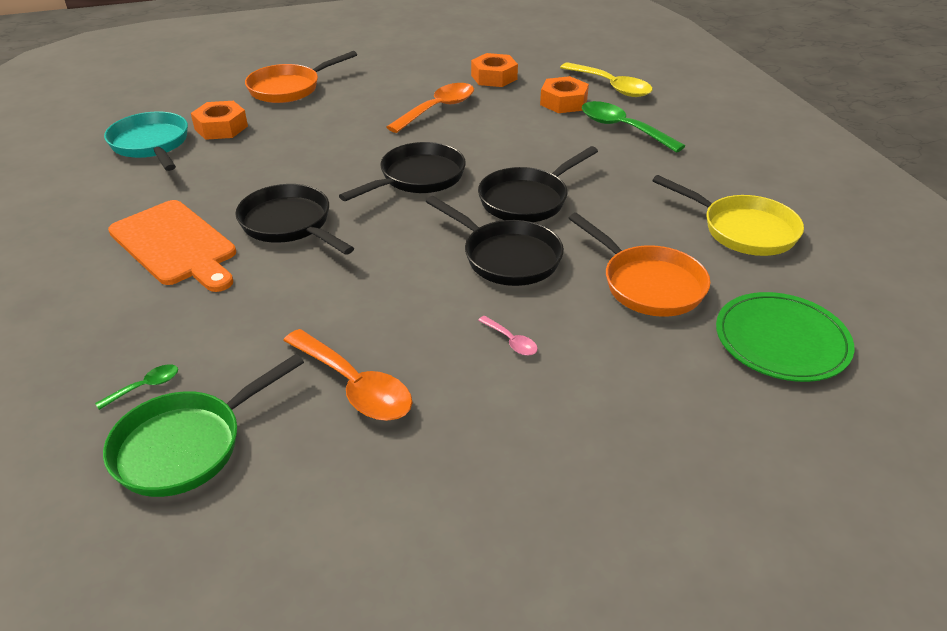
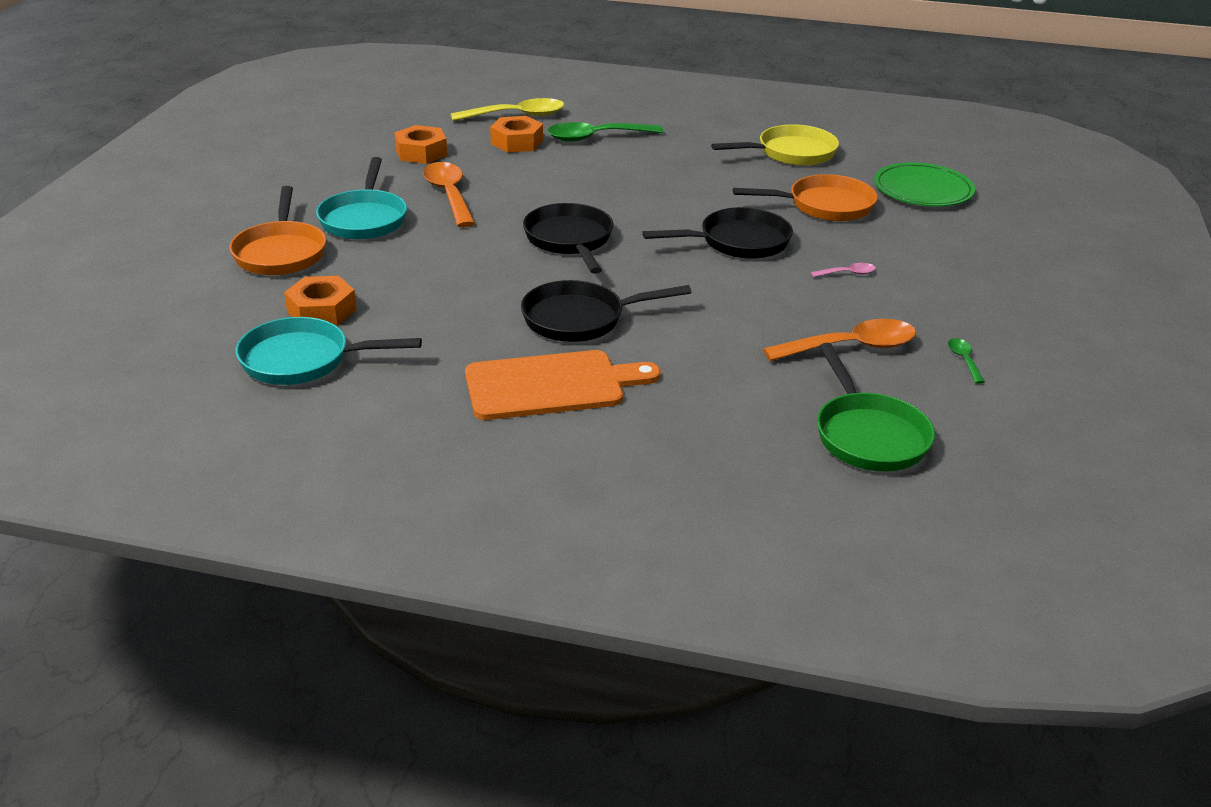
camera: 60 degrees left, 5 degrees down
green spoon [95,364,178,410] -> green spoon moved to [948,338,985,384]
black pan [478,146,598,222] -> none
none -> turquoise pan [316,157,407,240]

